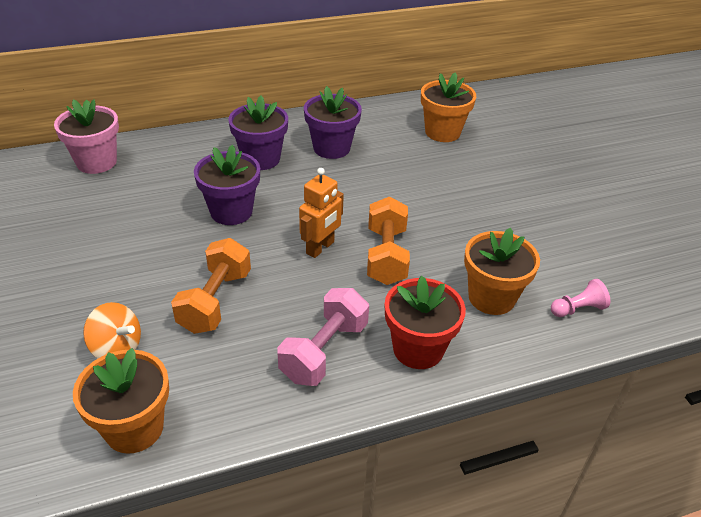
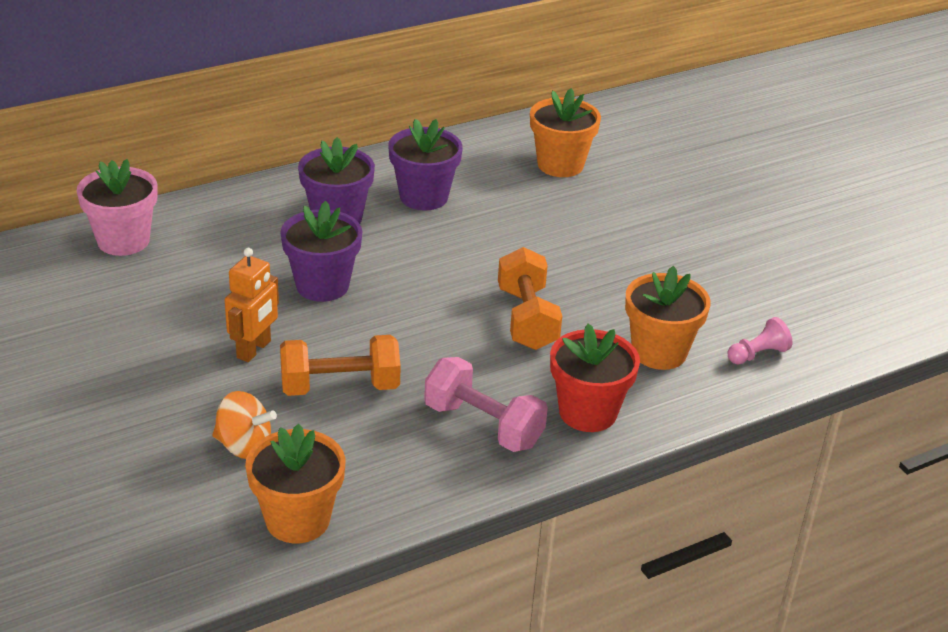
camera: 10 degrees left, 5 degrees down
orange dumbbell [171,238,251,334] -> orange dumbbell turned 75 degrees clockwise [280,335,401,396]
pink dumbbell [277,288,369,386] -> pink dumbbell turned 75 degrees counterclockwise [424,357,548,452]
orange robot [299,168,344,258] -> orange robot moved to [225,248,279,362]

